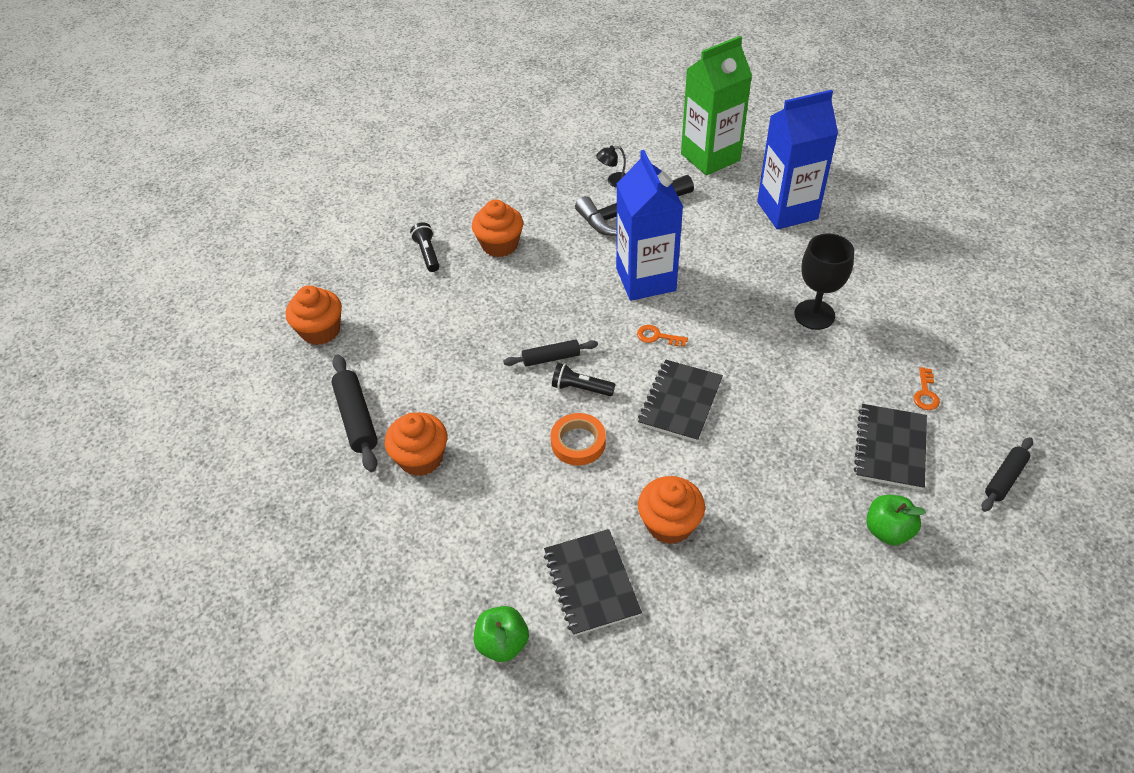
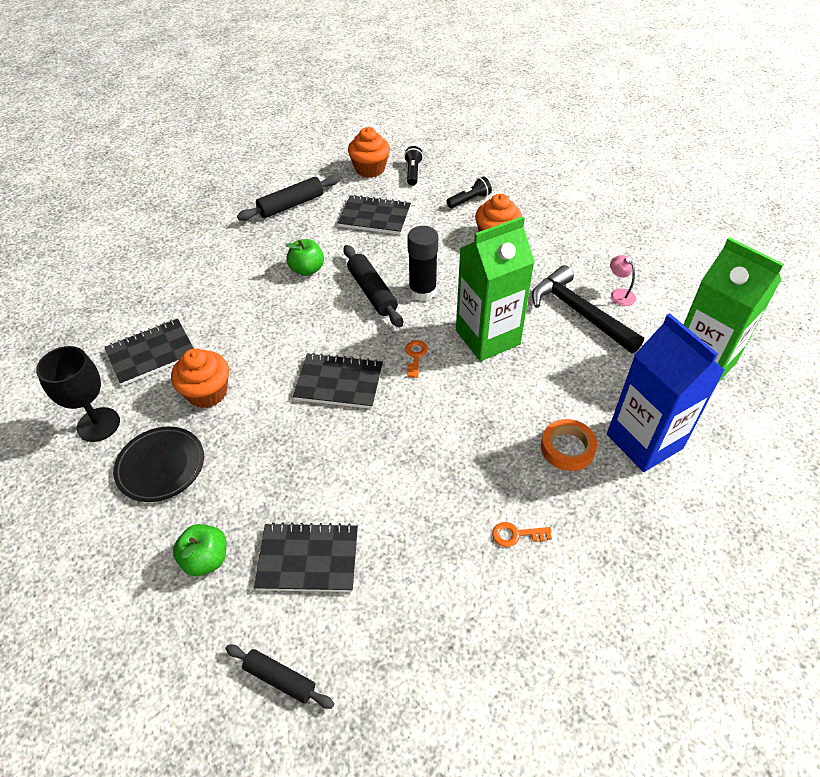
camera: 75 degrees right, 0 degrees up
orange cupcake [385,412,447,476] -> none
green apple [474,606,529,662] -> green apple moved to [285,239,324,276]
black rolling pin [503,339,598,367] -> black rolling pin [343,245,403,328], size x1.53
orange tape [551,413,606,466] -> orange tape moved to [541,419,597,471]
black flashlight [552,363,615,396] -> black flashlight moved to [404,146,423,186]
black lamp [596,146,626,188] -> pink lamp [610,255,636,306]
blue carton [616,150,683,301] -> green carton [456,216,535,361]
black goblet [794,233,854,330] -> black goblet moved to [36,346,120,442]
orange key [913,367,940,410] -> orange key moved to [492,522,552,547]
none -> black plate [113,426,204,502]
none -> black notebook [338,195,411,235]
none -> black glue stick [407,226,438,301]

